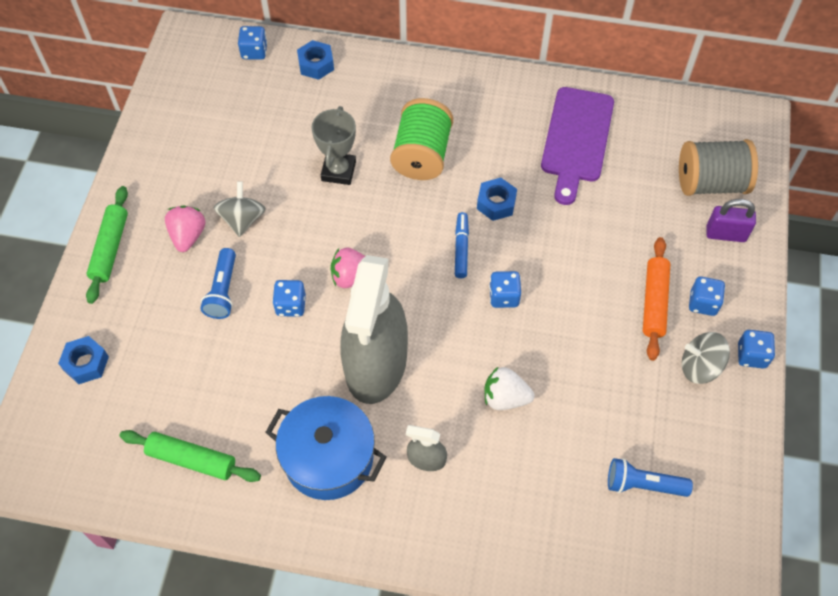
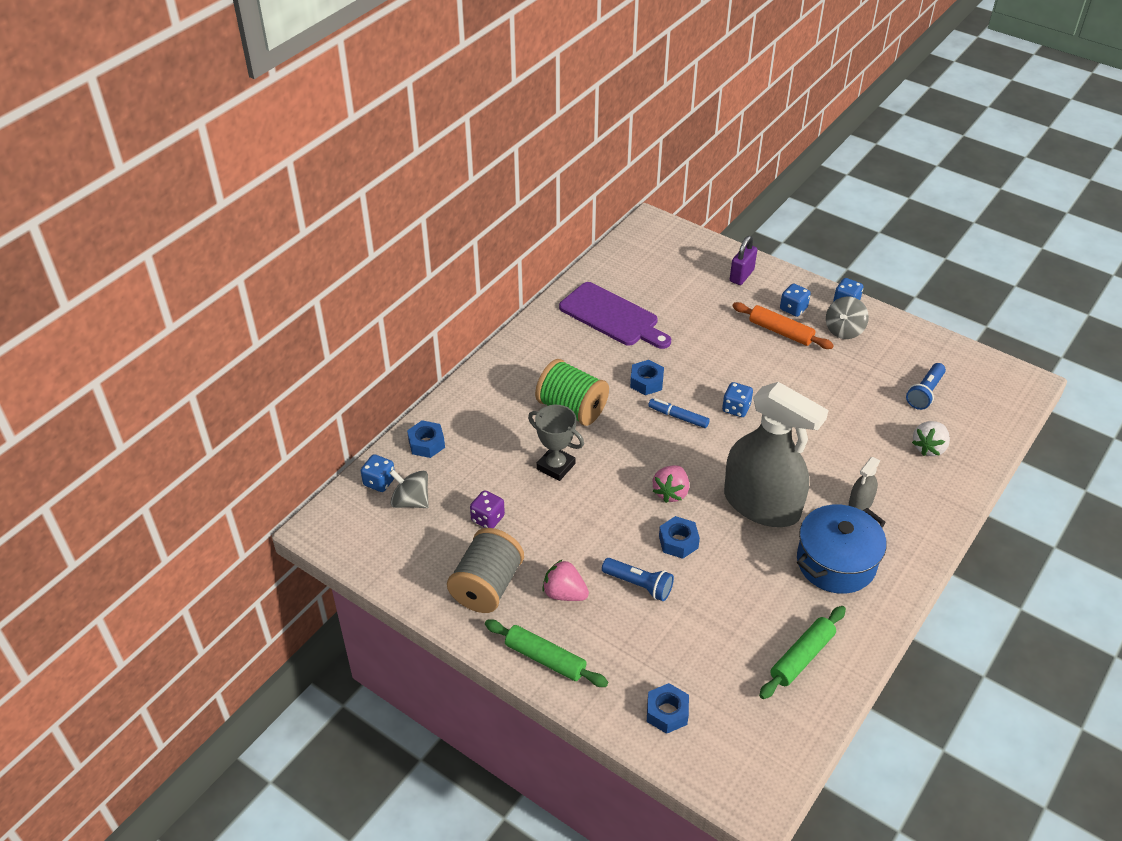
camera: 65 degrees left, 15 degrees down
grey spinning top [213,181,266,237] -> grey spinning top moved to [390,470,429,508]
blue dice [272,280,306,317] -> blue nut [659,516,700,559]
white strawberry [484,366,535,410] -> white strawberry moved to [912,421,950,456]
grey spool [679,139,758,196] -> grey spool moved to [447,528,524,613]
none -> purple dice [470,490,505,528]

